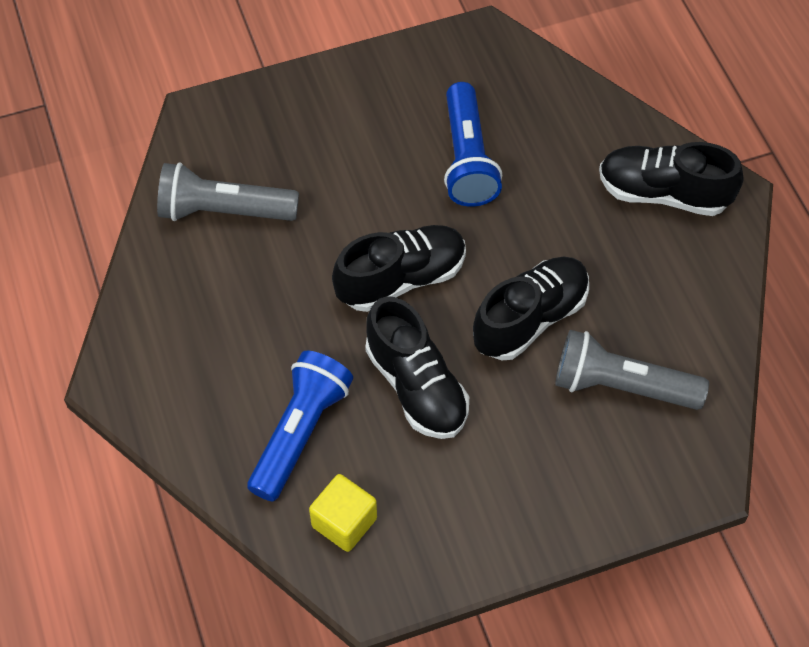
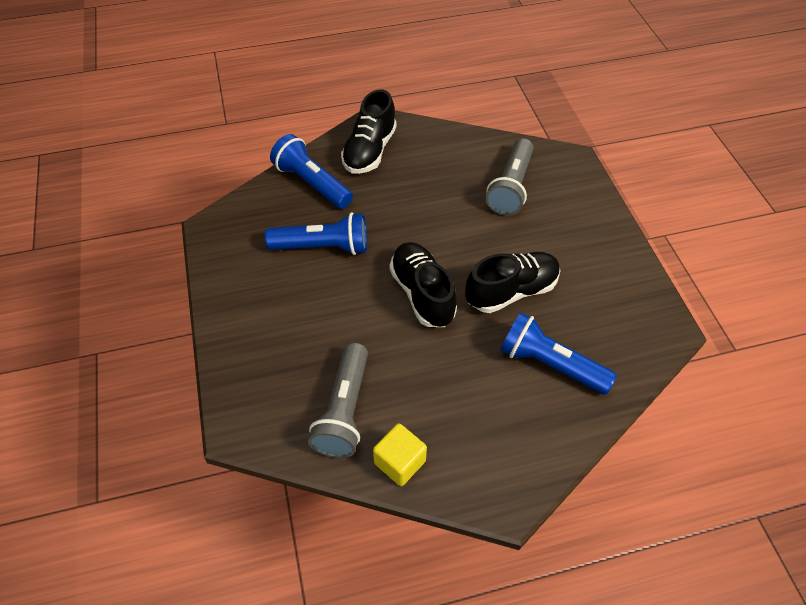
camera: 85 degrees left, 5 degrees down
yellow cube [309,474,377,552] -> yellow cube moved to [373,423,427,486]
black shoe [473,257,589,360] -> none
none -> blue flashlight [270,134,353,209]

